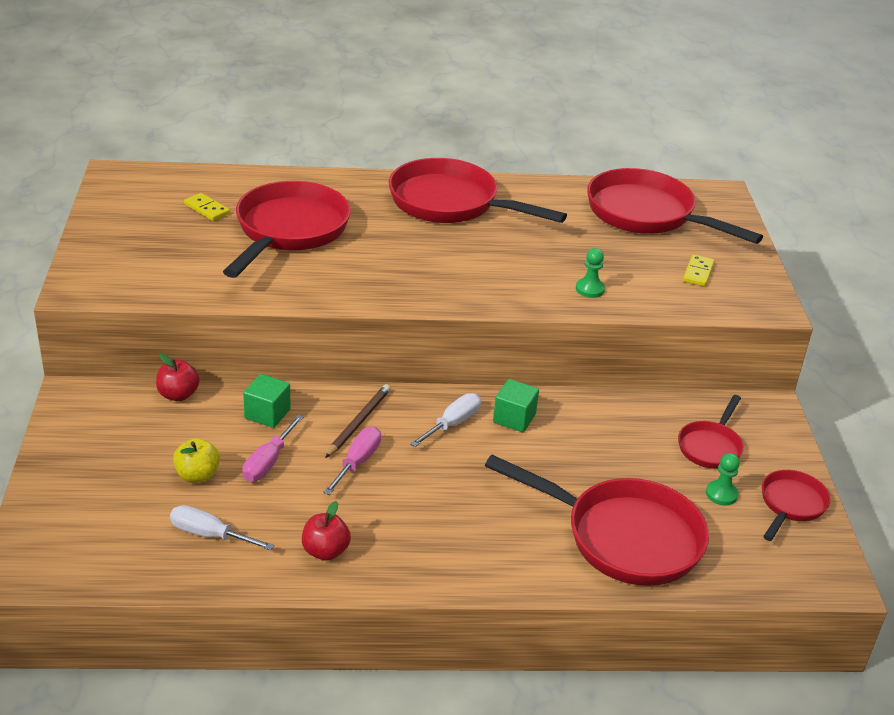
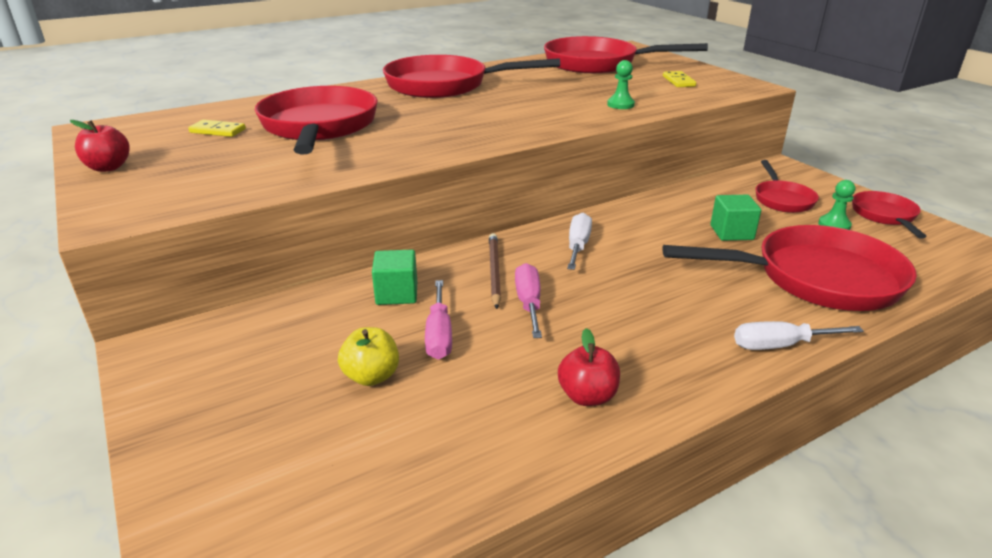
camera: 25 degrees left, 5 degrees down
red apple [156,353,200,401] -> red apple moved to [70,120,130,172]
white screwdriver [170,505,274,550] -> white screwdriver moved to [734,321,864,350]
green cube [493,379,539,432] -> green cube moved to [710,195,761,241]

